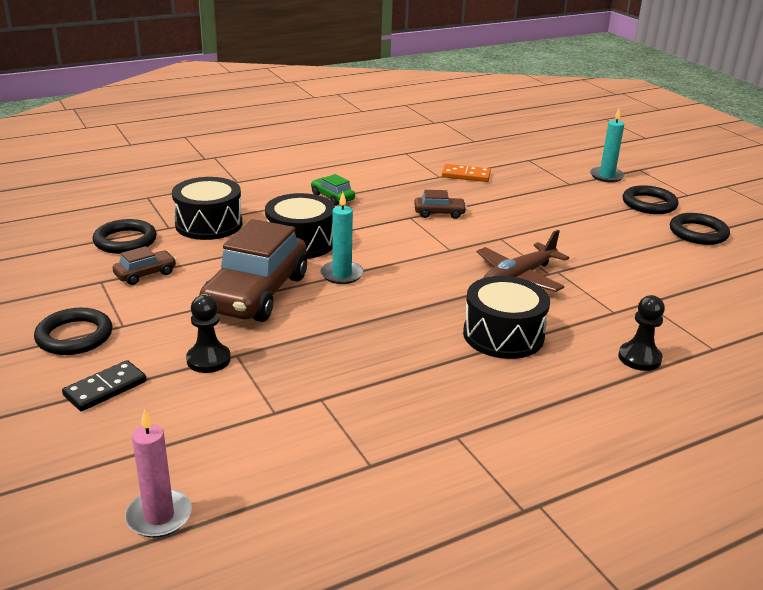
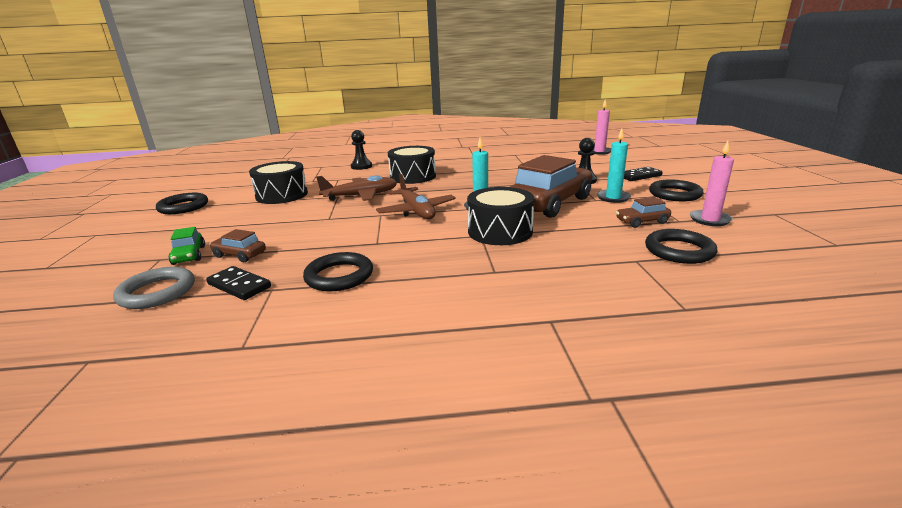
camera: 155 degrees left, 5 degrees down
black drum [172,177,242,240] -> black drum moved to [249,161,308,204]
green car [311,174,355,206] -> green car moved to [168,227,205,265]
brown car [414,190,467,219] -> brown car moved to [209,229,266,262]
orange domino [442,164,491,182] -> black domino [206,266,271,300]
turquoise candle [590,109,625,183] -> turquoise candle moved to [597,129,631,203]
black ring [623,185,679,214] -> black ring moved to [303,252,373,291]
none -> grey ring [113,267,195,309]
none -> brown plane [376,173,456,219]
none -> pink candle [690,141,734,226]

